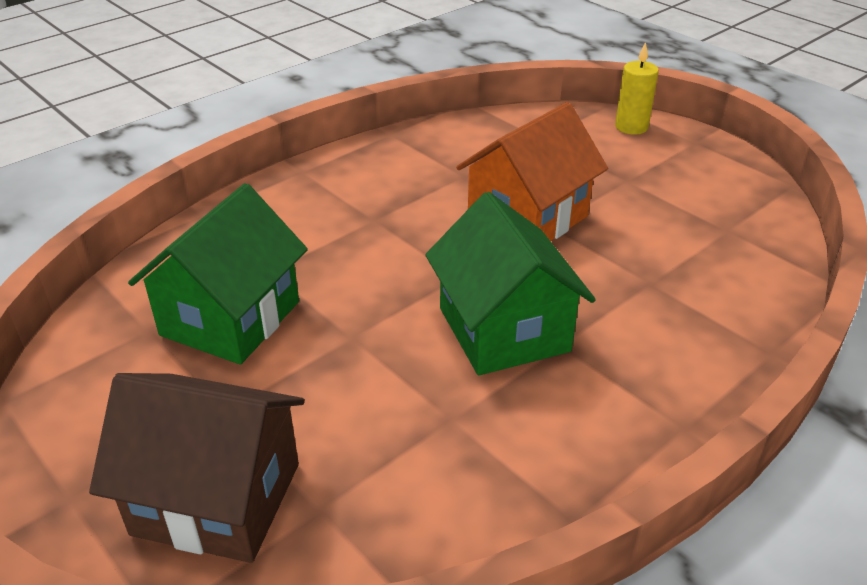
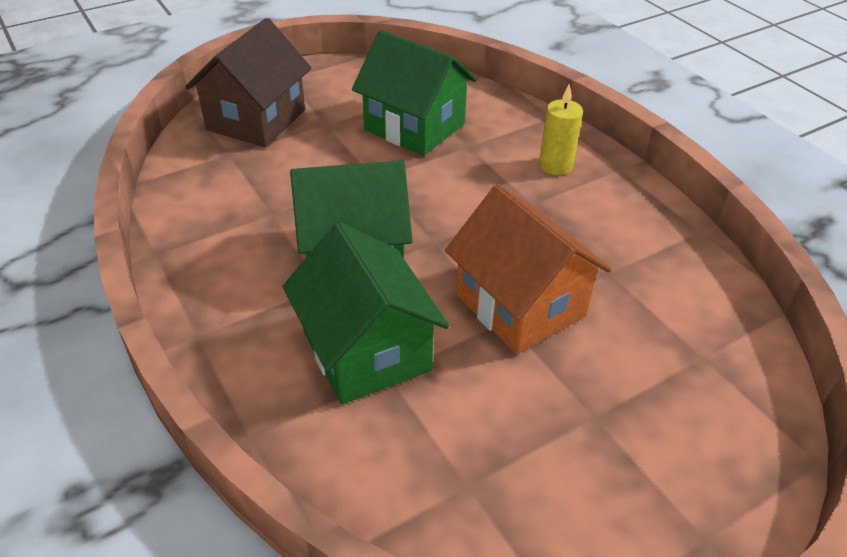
camera: 100 degrees right, 5 degrees up
yellow candle [615,42,659,135] -> yellow candle moved to [539,84,583,175]
none -> green house [283,222,450,404]

